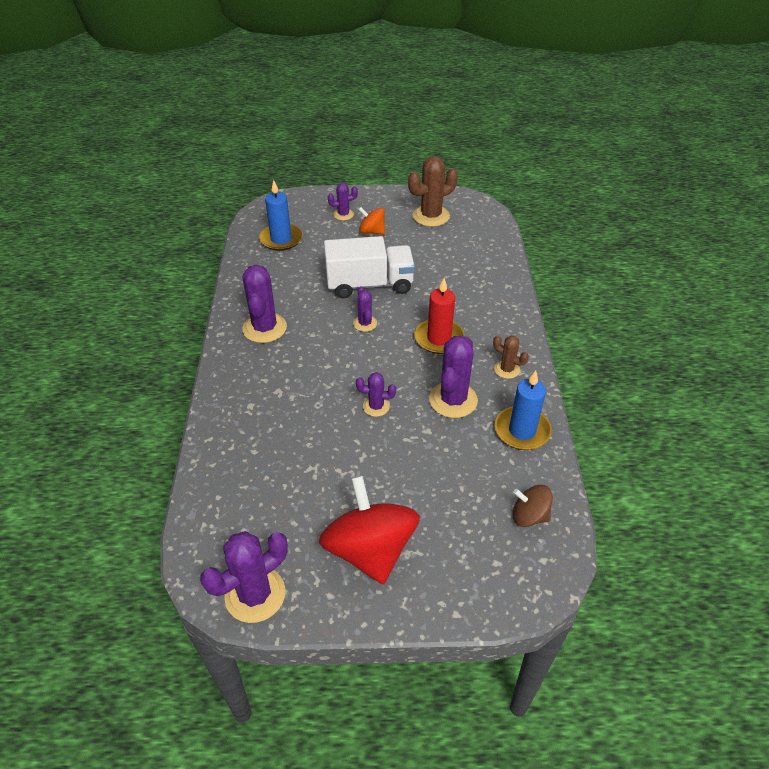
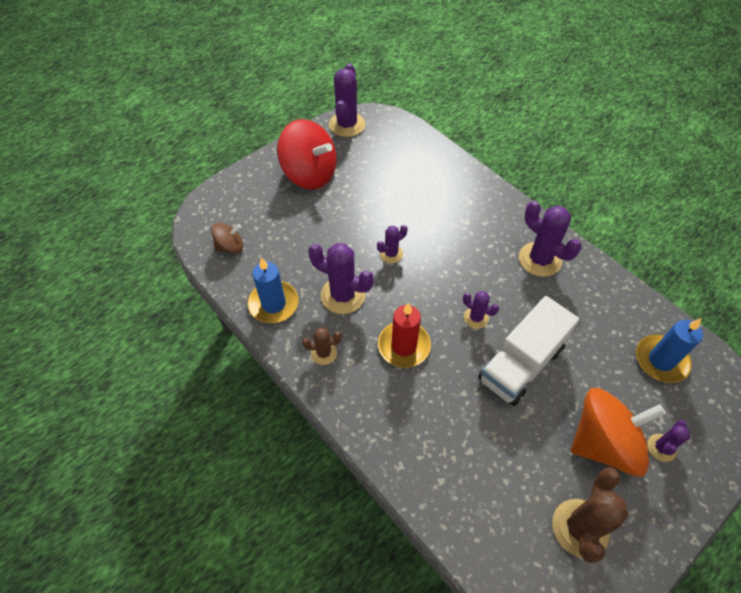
camera: 140 degrees right, 10 degrees up
orange spinning top [358,207,385,234] -> orange spinning top [571,388,666,477], size x1.98
purple cactus [429,336,478,418] -> purple cactus turned 45 degrees counterclockwise [308,243,374,314]

